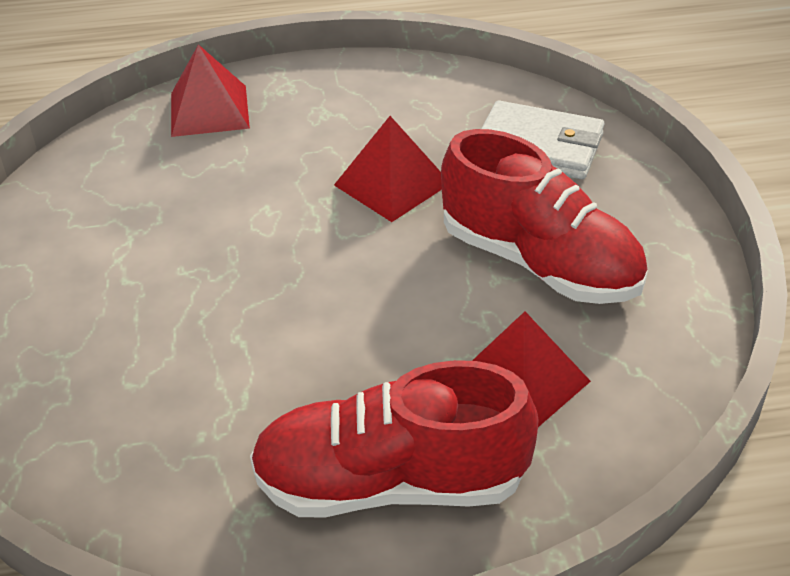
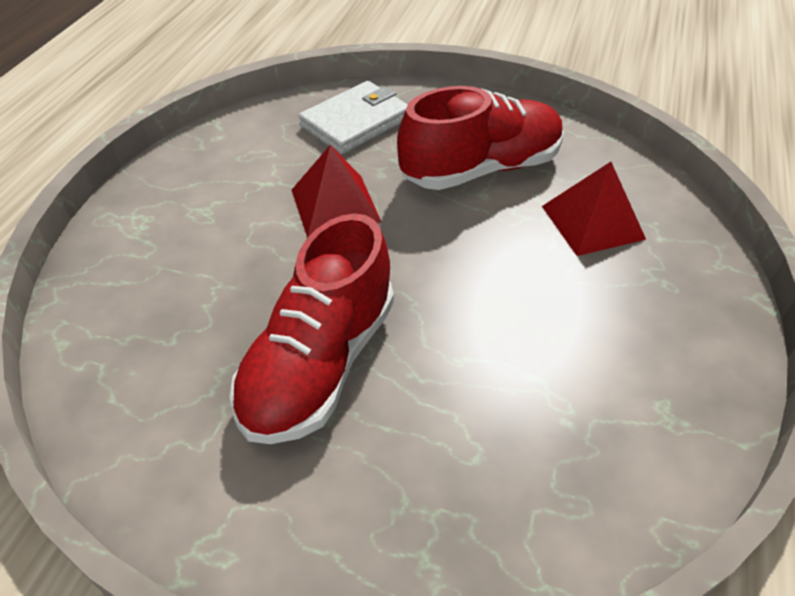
camera: 65 degrees left, 5 degrees up
red pyramid [171,44,250,137] -> none
red shoe [250,360,539,517] -> red shoe moved to [230,213,394,444]

